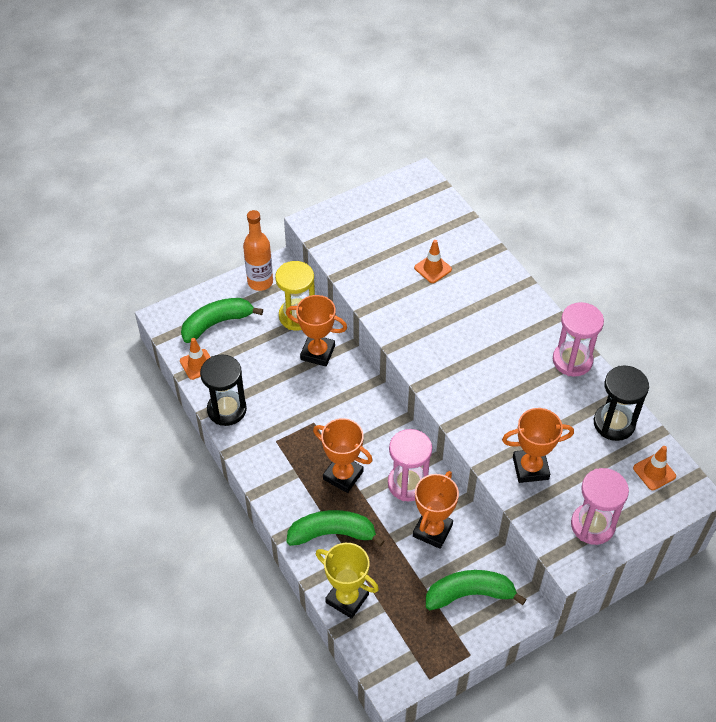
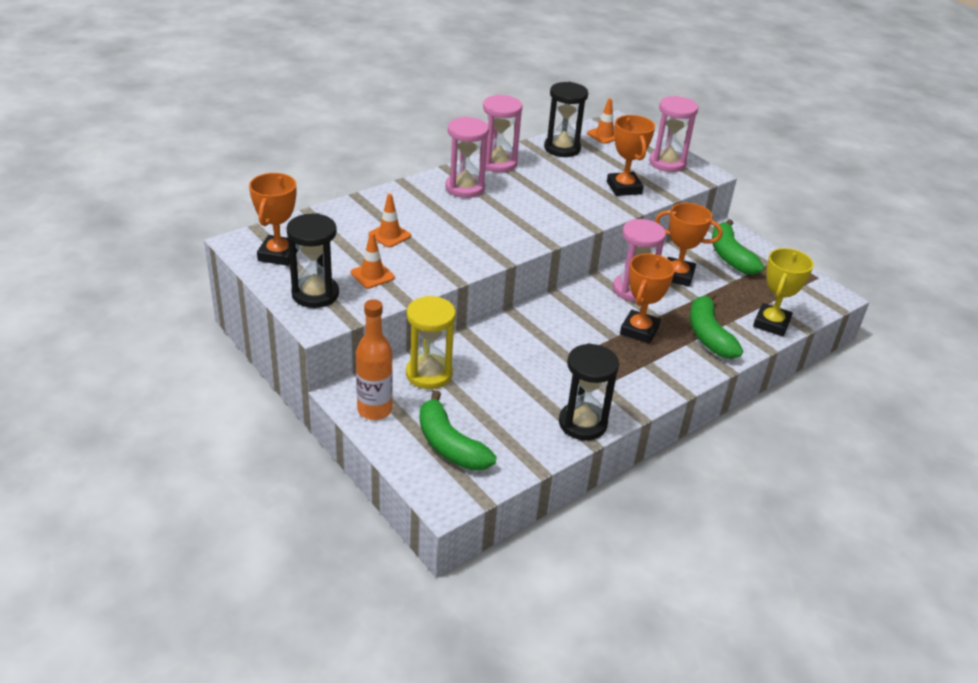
camera: 100 degrees left, 15 degrees down
orange traffic cone [180,338,210,380] -> orange traffic cone moved to [350,232,395,289]
orange trophy [286,295,347,367] -> orange trophy moved to [249,173,298,266]
none -> black hourglass [286,213,339,308]
none -> pink hourglass [445,117,489,198]

